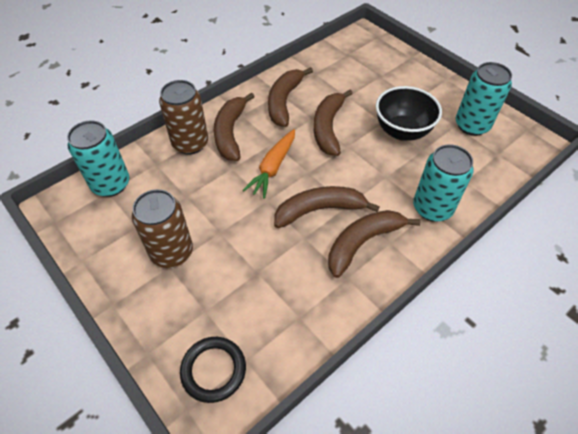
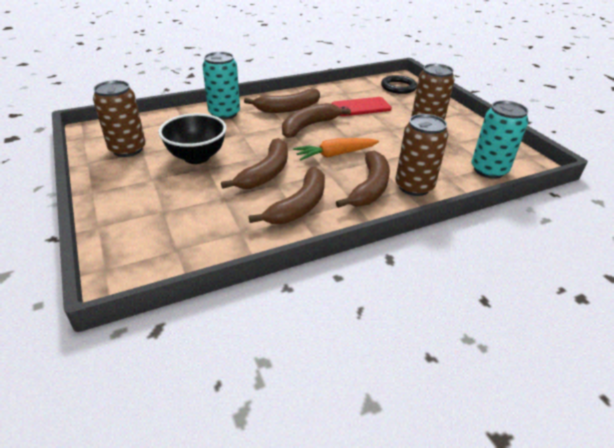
camera: 165 degrees left, 15 degrees down
orange carrot [243,129,295,199] -> orange carrot turned 150 degrees counterclockwise [293,138,379,160]
brown banana [274,186,380,228] -> brown banana turned 135 degrees clockwise [282,103,351,138]
turquoise can [456,62,512,136] -> brown can [93,80,146,157]
none -> red phone [331,97,392,116]

